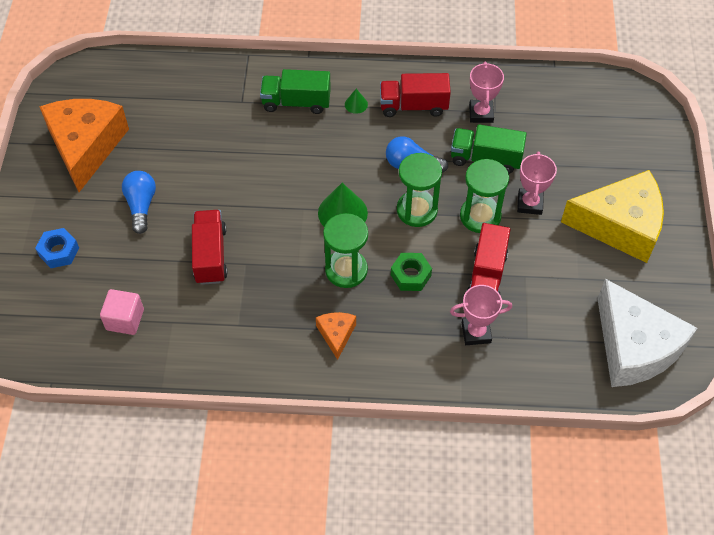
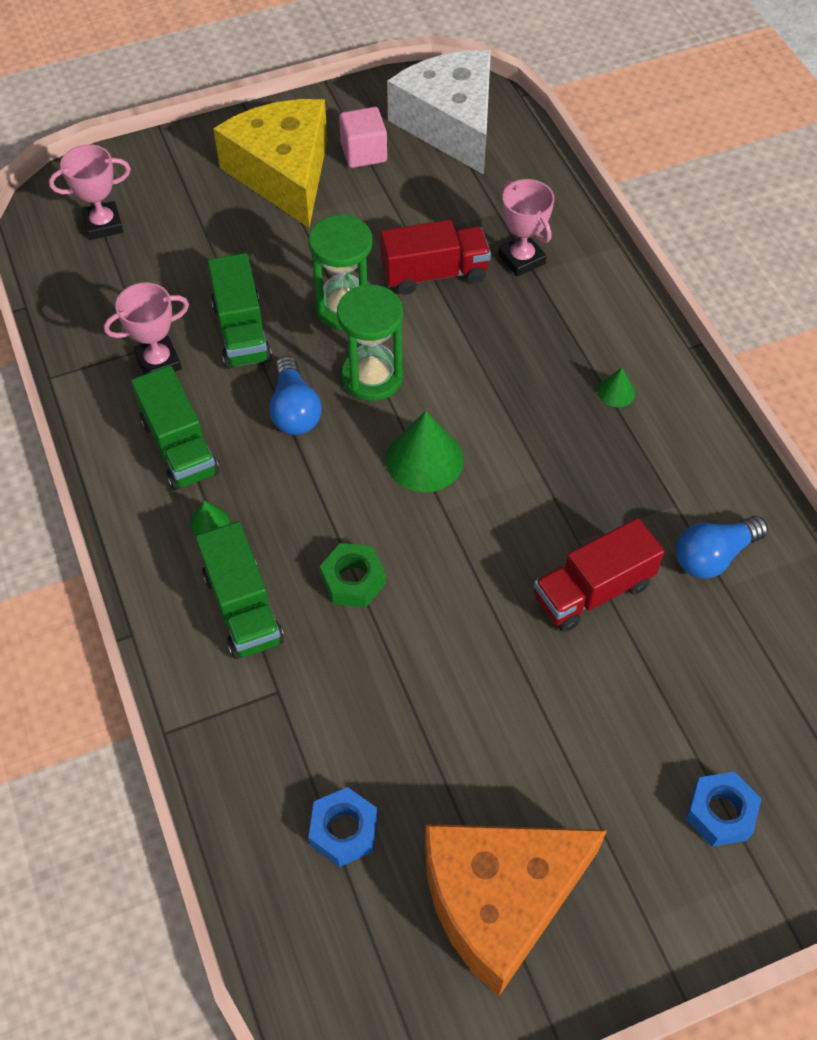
camera: 115 degrees left, 0 degrees up
pink cube [100,289,144,335] -> pink cube moved to [339,107,387,168]
blue light bulb [122,171,156,234] -> blue light bulb moved to [676,516,768,578]
orange cheese [316,312,356,360] -> green cone [597,368,635,407]
green hourglass [323,213,368,288] -> none
red truck [380,73,451,117] -> green truck [131,365,219,490]
green nut [391,253,432,291] -> green nut moved to [320,543,386,607]
pink trophy [517,151,557,215] -> pink trophy moved to [49,144,131,240]
white cheese [598,279,697,387] -> white cheese turned 60 degrees counterclockwise [387,50,491,175]
none -> blue nut [308,787,378,867]

